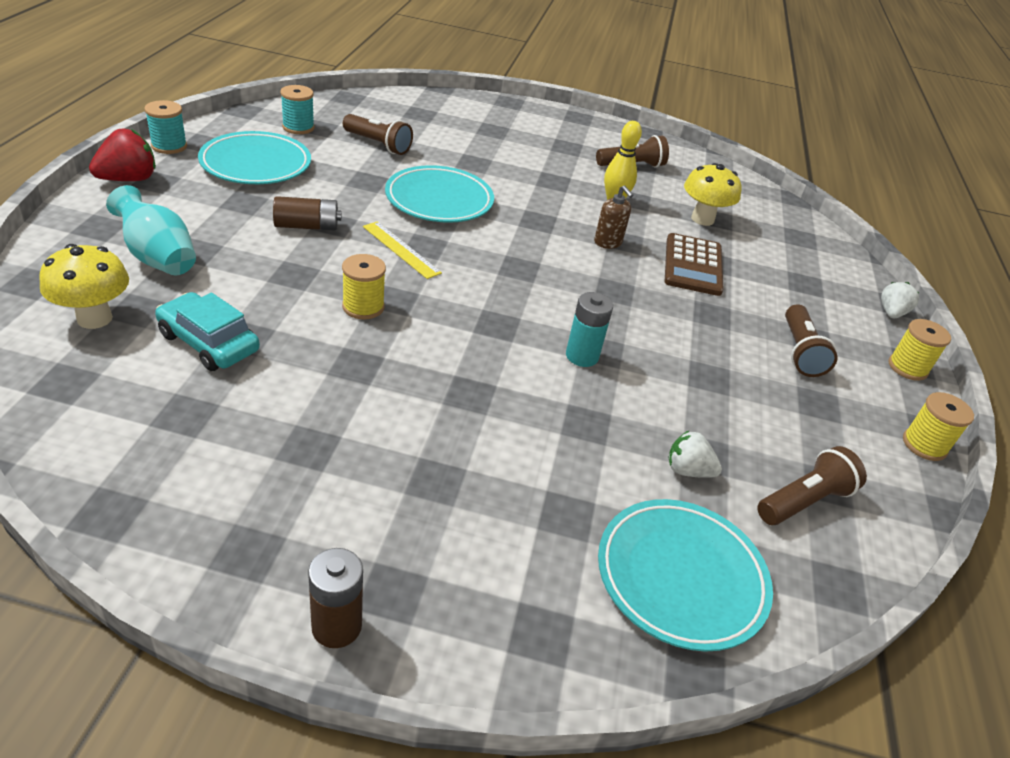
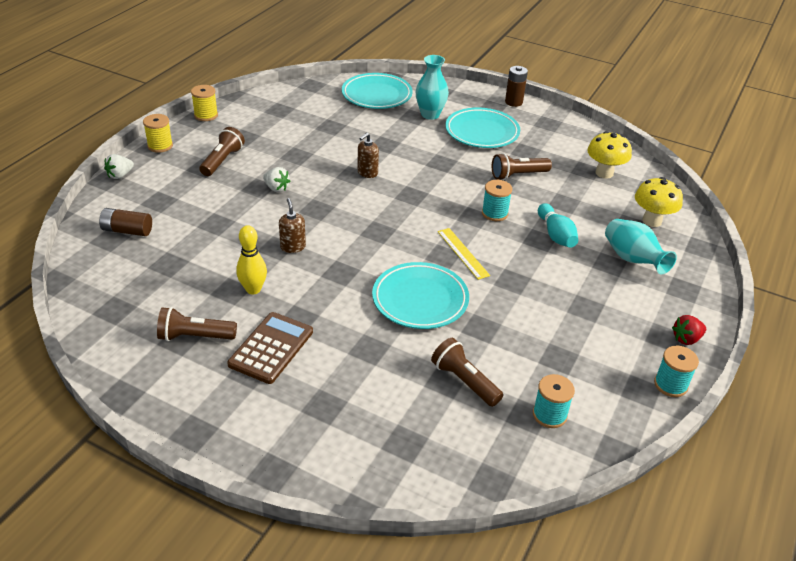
camera: 160 degrees left, 0 degrees up
red strawberry [89,128,156,181] -> red strawberry [672,315,706,345], size x0.66
turquoise car [155,292,260,371] -> none
turquoise plate [198,131,311,184] -> turquoise plate moved to [445,107,520,148]
brown battery [273,196,342,230] -> brown battery moved to [99,208,152,236]
yellow spool [342,254,386,319] -> turquoise spool [482,180,512,221]
turquoise battery [566,292,613,367] -> brown soap dispenser [358,133,379,178]
brown calculator [665,233,724,296] -> brown calculator moved to [227,312,313,384]
white strawberry [668,431,722,478] -> white strawberry moved to [263,167,290,192]
yellow mushroom [684,163,742,226] -> yellow mushroom moved to [587,131,632,179]
brown flashlight [757,446,867,525] -> brown flashlight moved to [492,153,552,180]
none -> turquoise vase [415,55,449,120]
none -> turquoise bowling pin [538,203,578,248]

